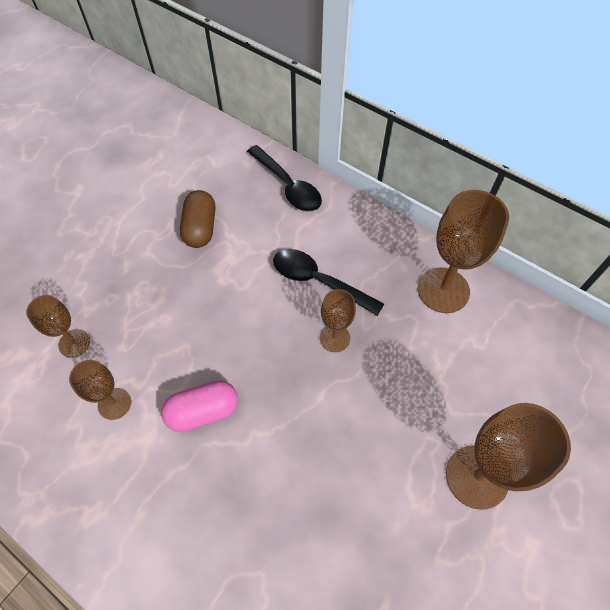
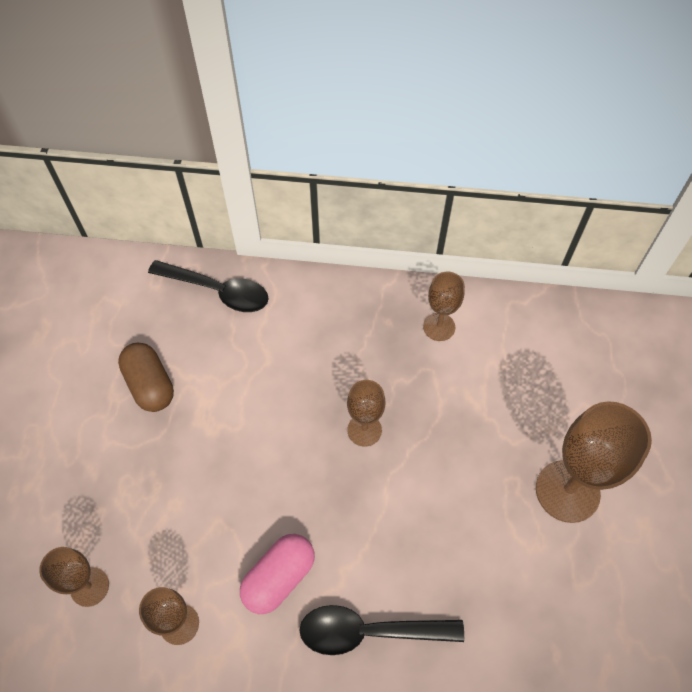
camera: 30 degrees left, 0 degrees up
black spoon [273,249,384,316] -> black spoon moved to [300,605,464,655]
brown goblet [418,190,509,313] -> brown goblet [423,272,465,341], size x0.56

